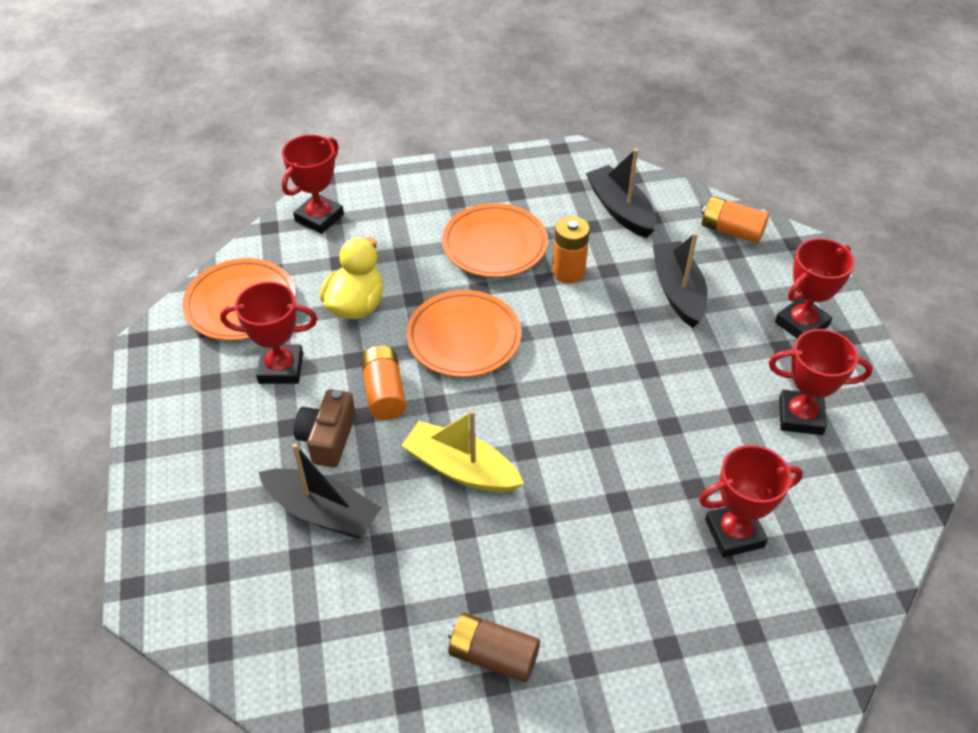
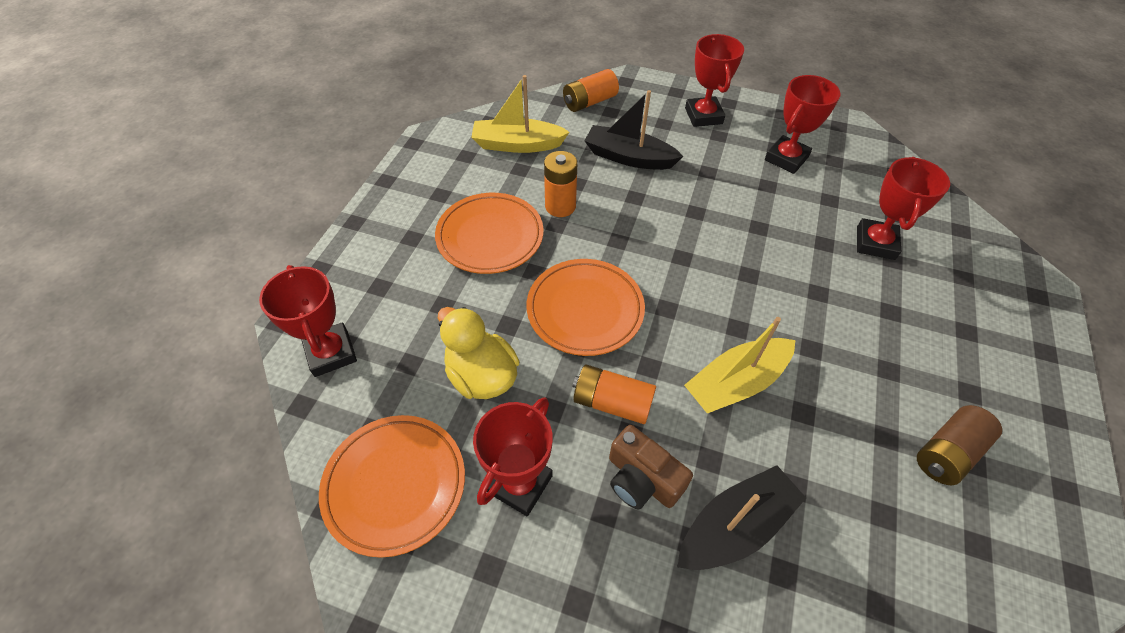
camera: 60 degrees left, 5 degrees up
black boat [586,149,656,238] -> yellow boat [471,75,570,153]

